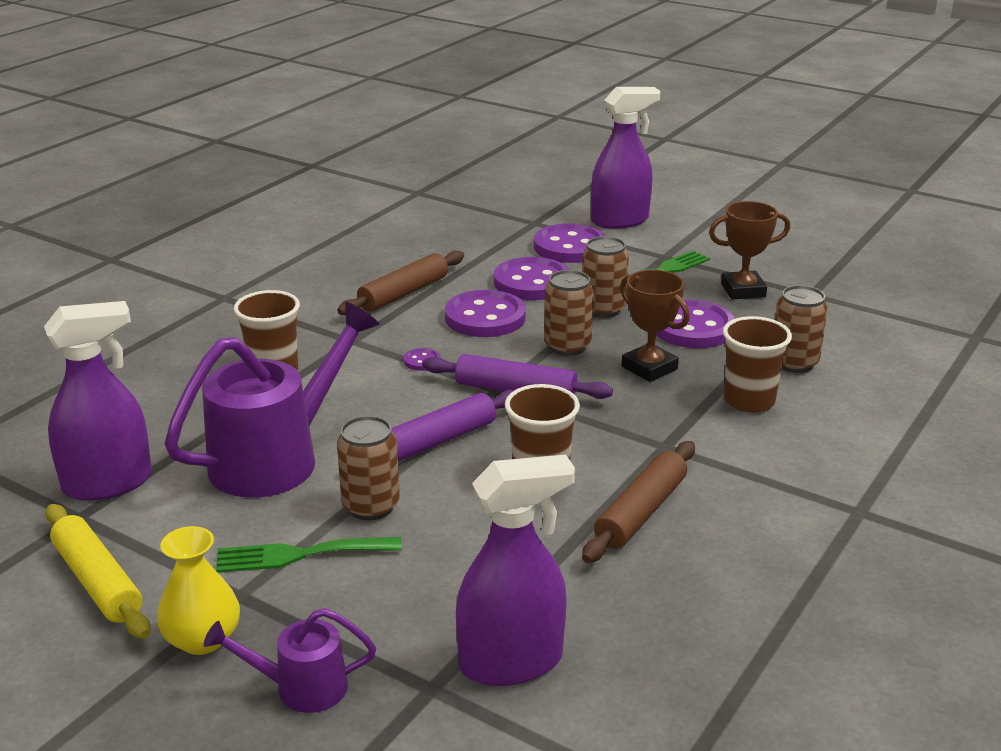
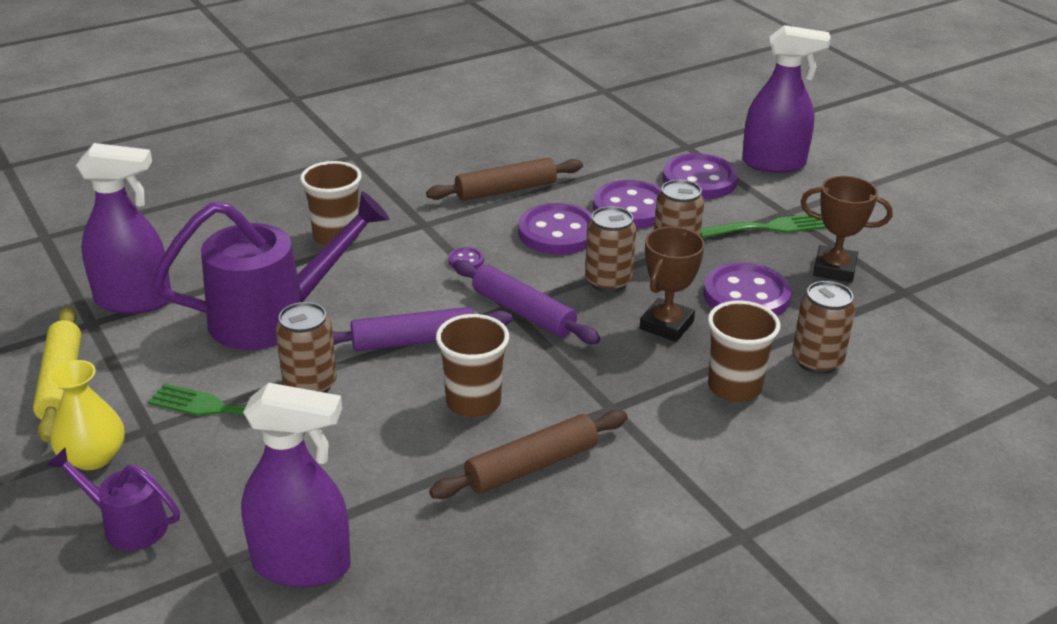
camera: 25 degrees right, 5 degrees up
brown trophy [620,269,690,382] -> brown trophy turned 45 degrees clockwise [640,227,705,342]

